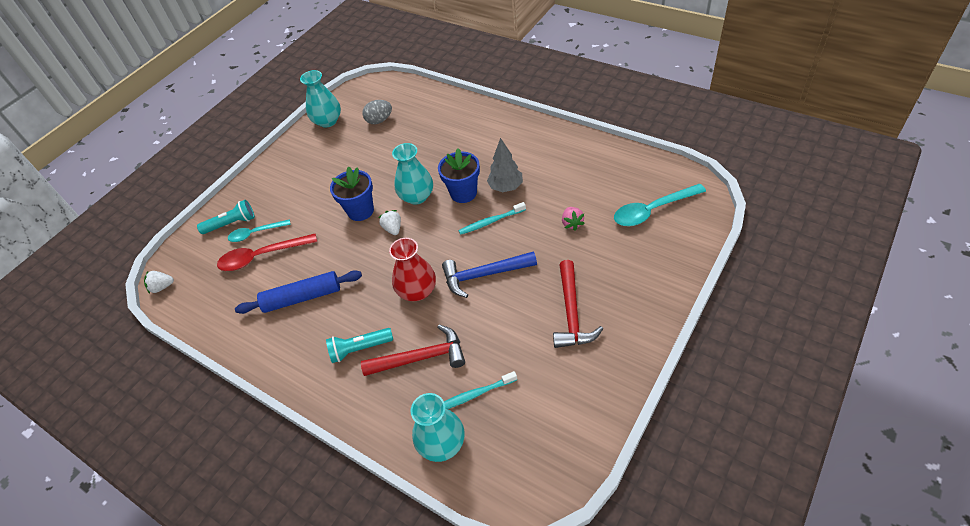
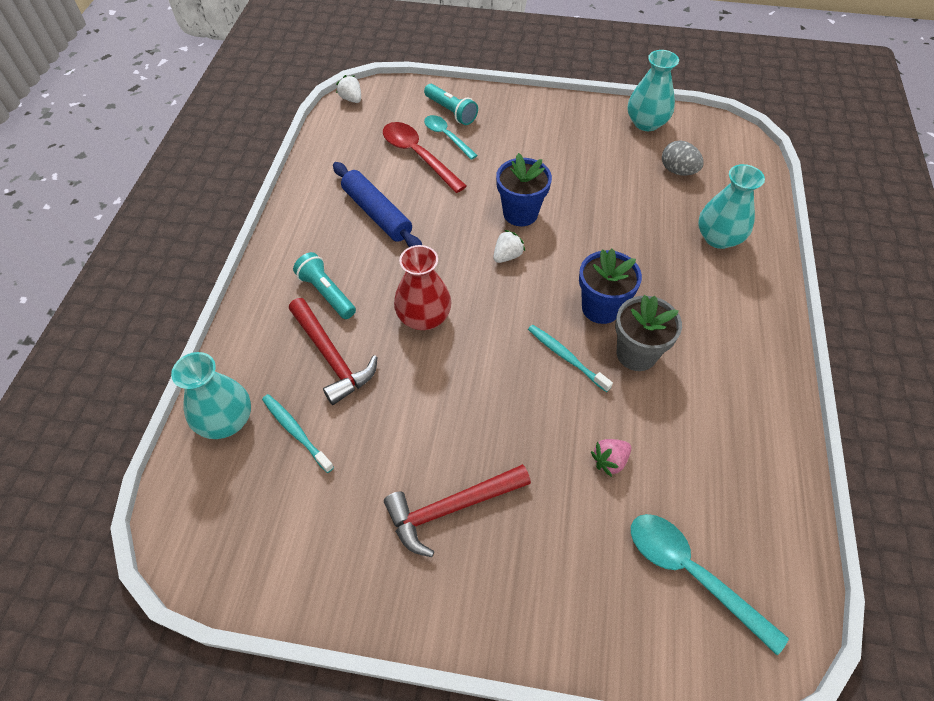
camera: 60 degrees right, 5 degrees up
turquoise vase [392,143,433,205] -> turquoise vase moved to [698,164,765,249]
blue hammer [442,251,537,298] -> none
grey tree [487,138,523,192] -> grey flower pot [615,295,682,371]

